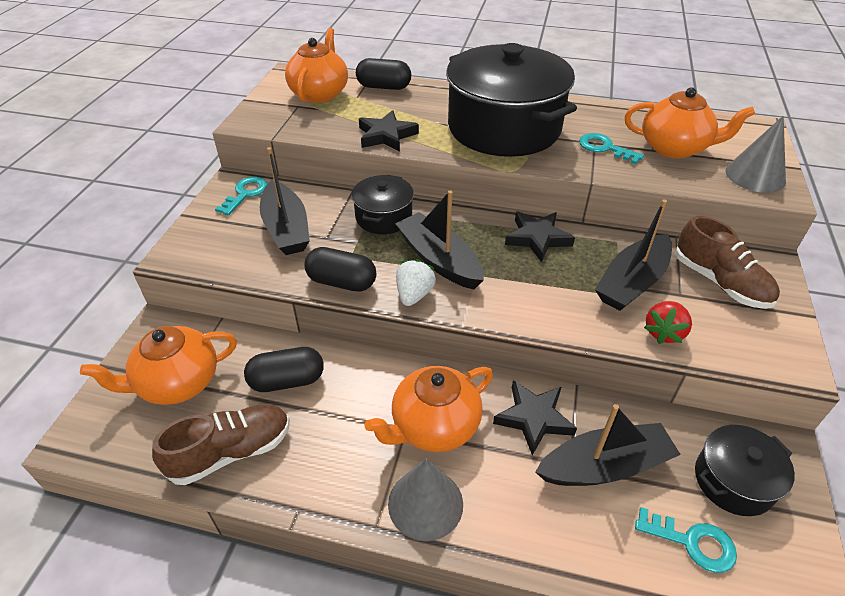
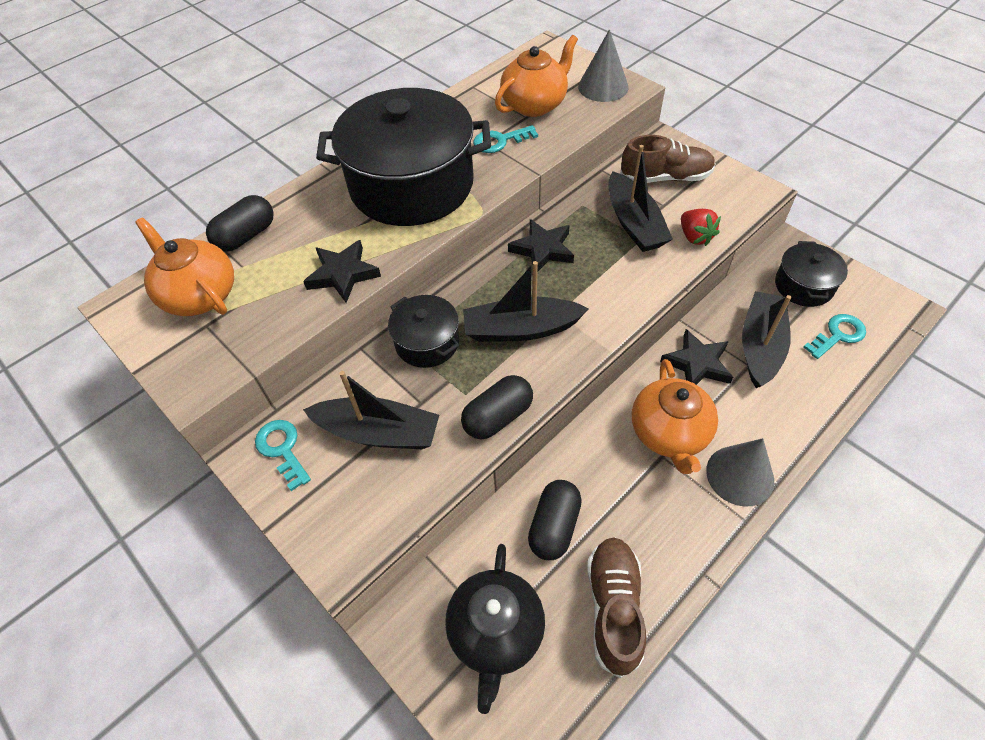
camera: 55 degrees left, 10 degrees up
orange teapot [80,326,237,405] -> black teapot [445,544,545,714]
white strawberry [396,259,436,306] -> none

